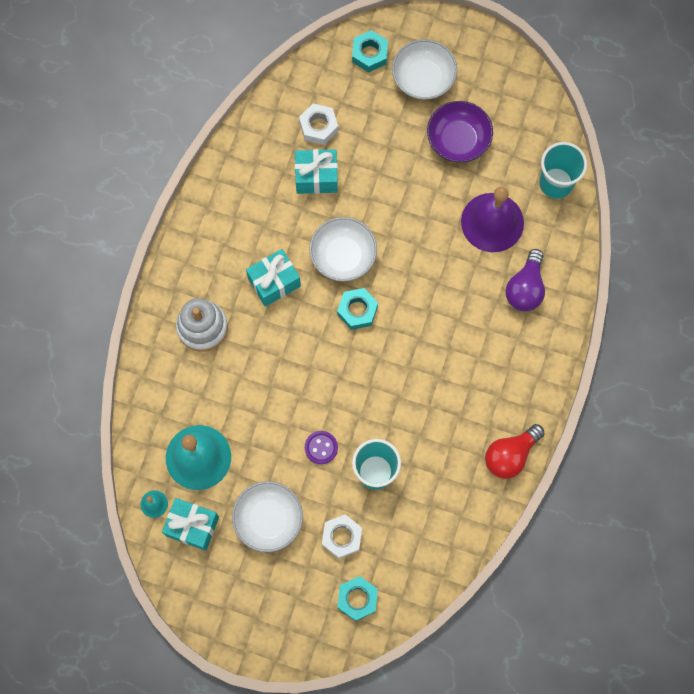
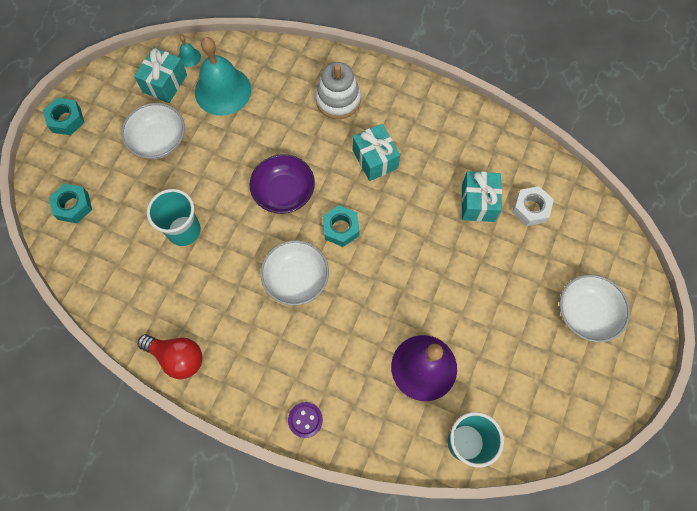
camera: 95 degrees right, 5 degrees down
purple button [305,431,338,464] -> purple button moved to [288,402,323,438]
white bowl [309,217,377,282] -> white bowl moved to [261,240,329,306]
white nut [322,514,362,559] -> none
turquoise nut [352,30,388,73] -> turquoise nut moved to [43,98,85,135]
purple bowl [427,101,493,163] -> purple bowl moved to [250,154,315,214]
red light bulb [485,424,545,479] -> red light bulb turned 150 degrees clockwise [137,334,202,379]
purple light bulb [505,249,545,311] -> none

